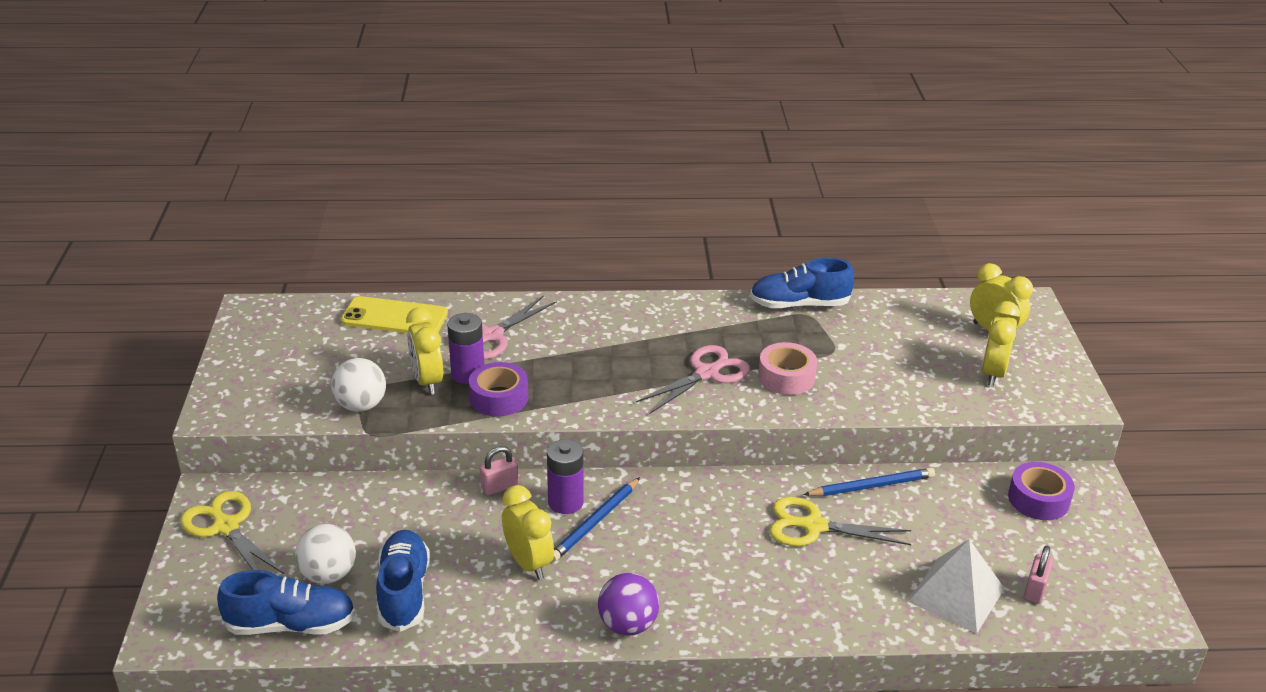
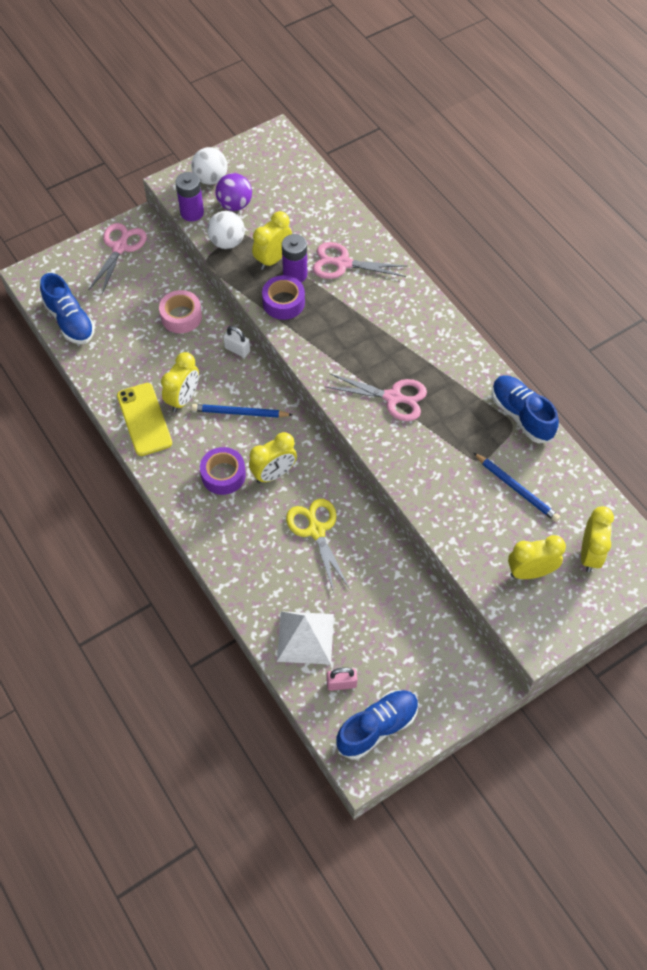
camera: 60 degrees right, 25 degrees up
yellow scissors [180,491,284,574] -> pink scissors [88,223,147,294]
white ball [295,524,356,584] -> white ball moved to [191,147,228,185]
yellow phone [341,296,448,333] -> yellow phone moved to [117,383,172,456]
blue shoe [376,530,430,632] -> blue shoe moved to [336,690,419,760]
pink padlock [480,446,519,495] -> white padlock [223,326,250,357]
purple battery [547,439,584,514] -> purple battery moved to [176,172,204,222]
purple ball [598,573,659,636] -> purple ball moved to [215,173,252,211]
pink tape [758,342,817,395] -> pink tape moved to [159,290,202,333]
blue pencil [803,468,935,496] -> blue pencil moved to [473,452,560,522]
purple tape [1008,462,1075,520] -> purple tape moved to [200,447,246,495]
none -> yellow clock [249,432,297,484]

